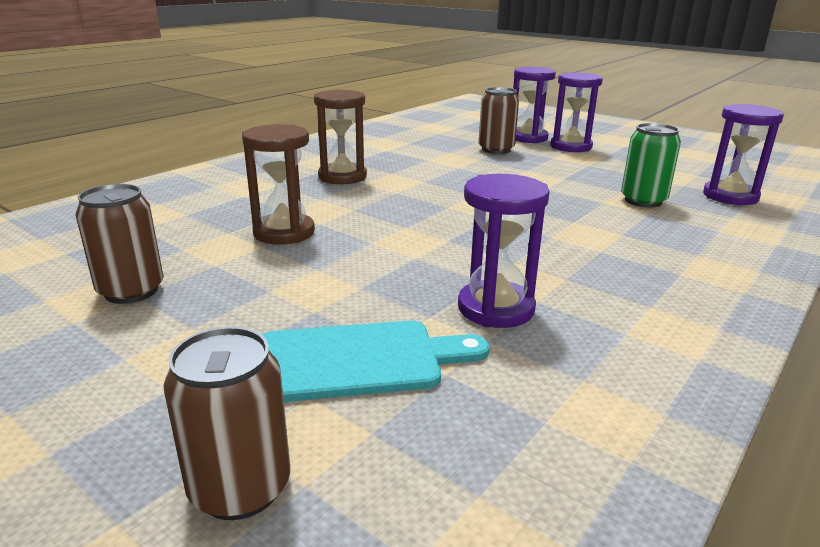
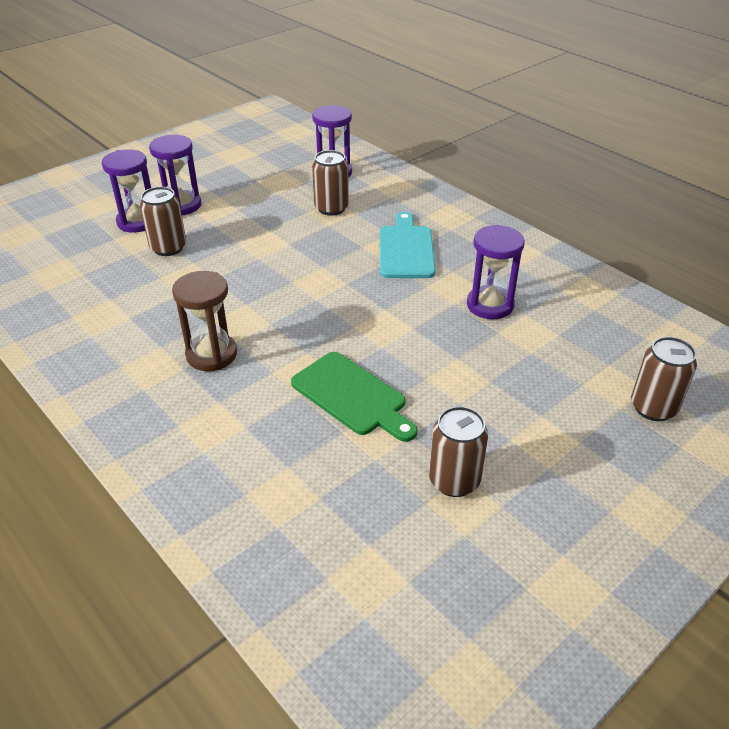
camera: 80 degrees left, 15 degrees up
brown hourglass [242,124,315,245] -> green cutting board [291,352,418,442]
turquoise cutting board [262,320,490,402] -> turquoise cutting board moved to [380,212,435,278]
green can [621,123,681,208] -> brown can [312,150,349,216]

